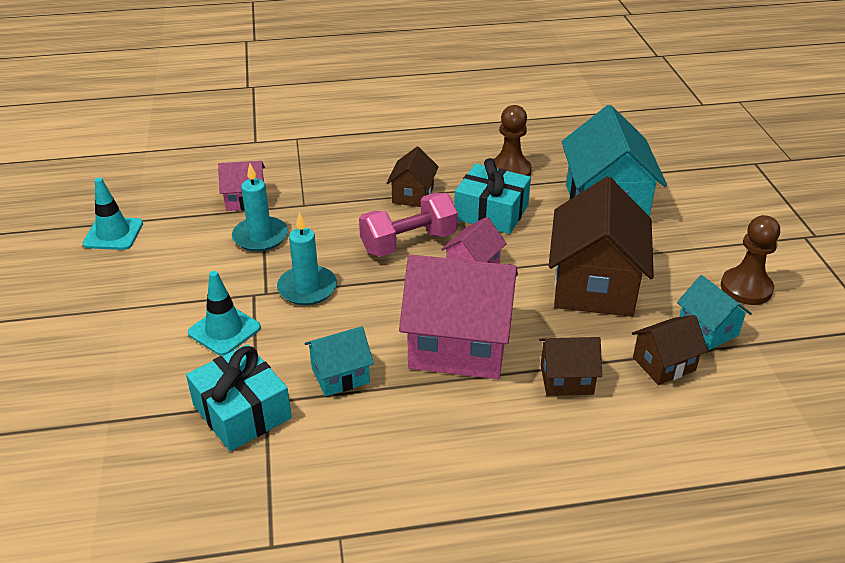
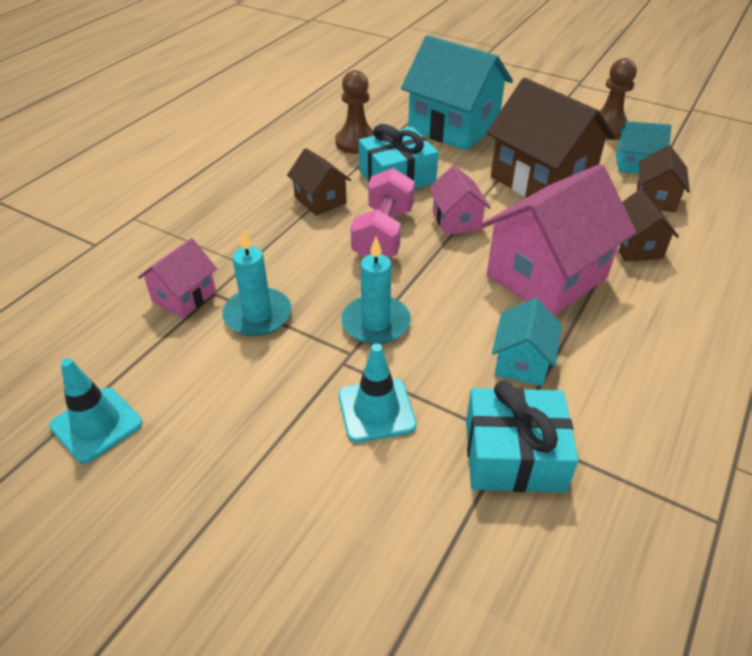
camera: 50 degrees left, 5 degrees up
brown house [539,337,602,396] -> brown house turned 45 degrees counterclockwise [617,189,679,262]

